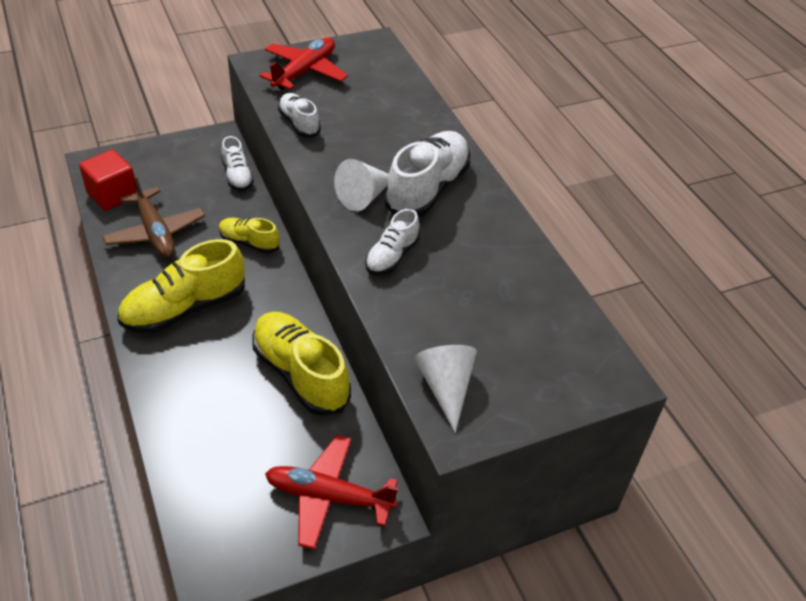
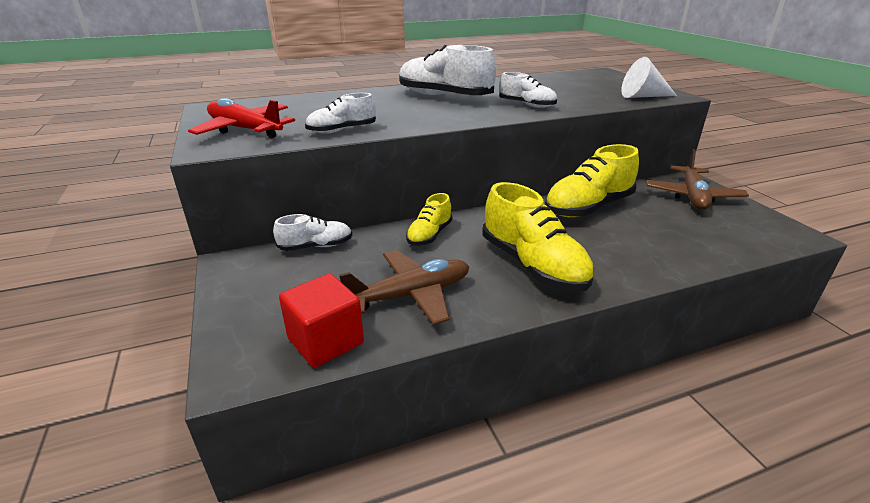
camera: 85 degrees left, 15 degrees down
red plane [265,435,398,550] -> brown plane [646,149,749,210]
white cone [334,159,389,211] -> none

